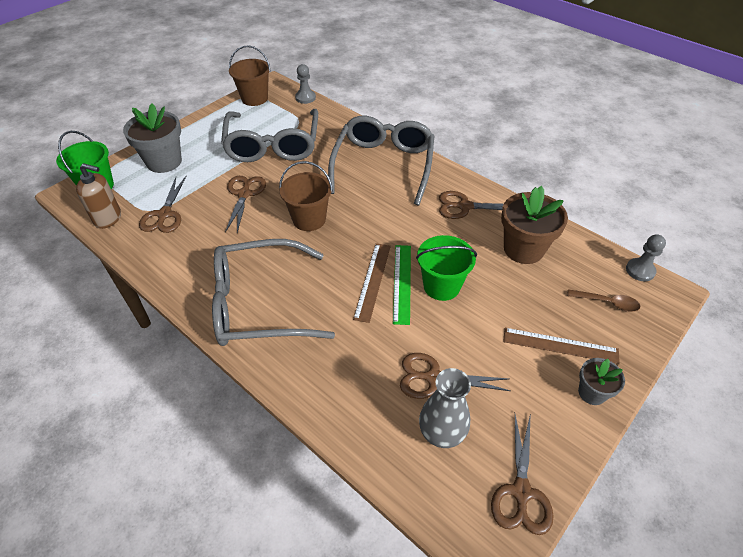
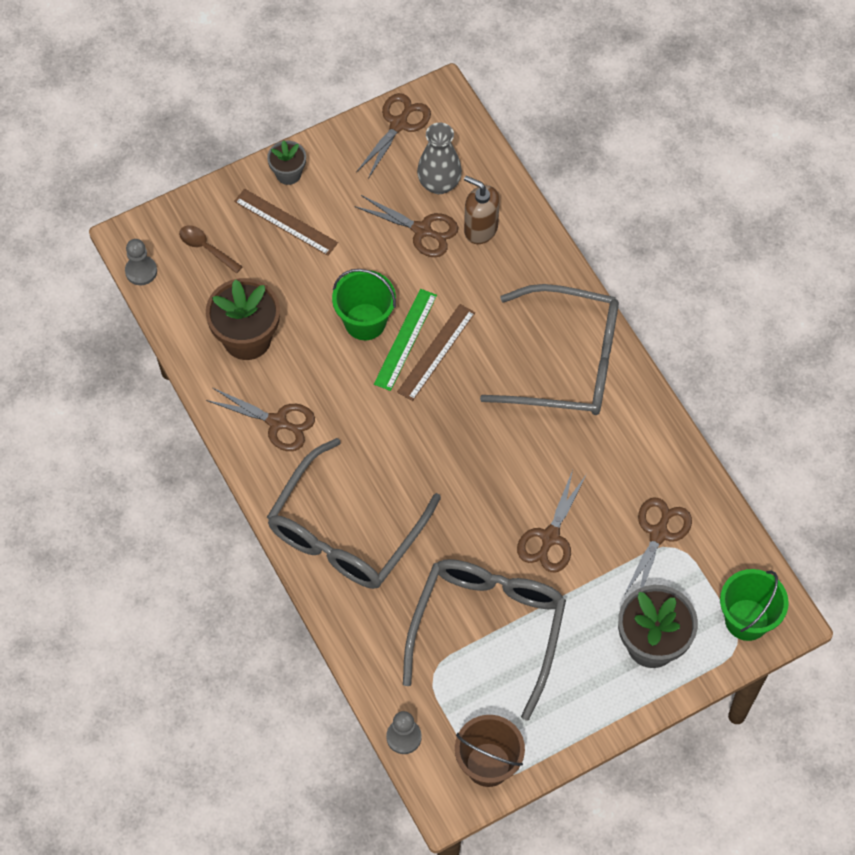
camera: 160 degrees left, 15 degrees up
brown soap dispenser [76,163,121,229] -> brown soap dispenser moved to [464,176,500,244]
brown bucket [279,161,333,231] -> none

